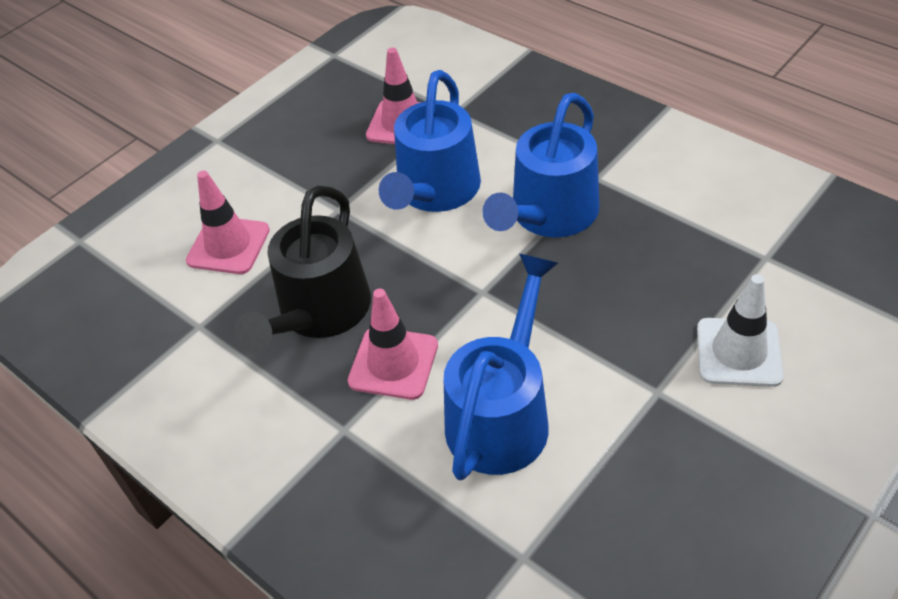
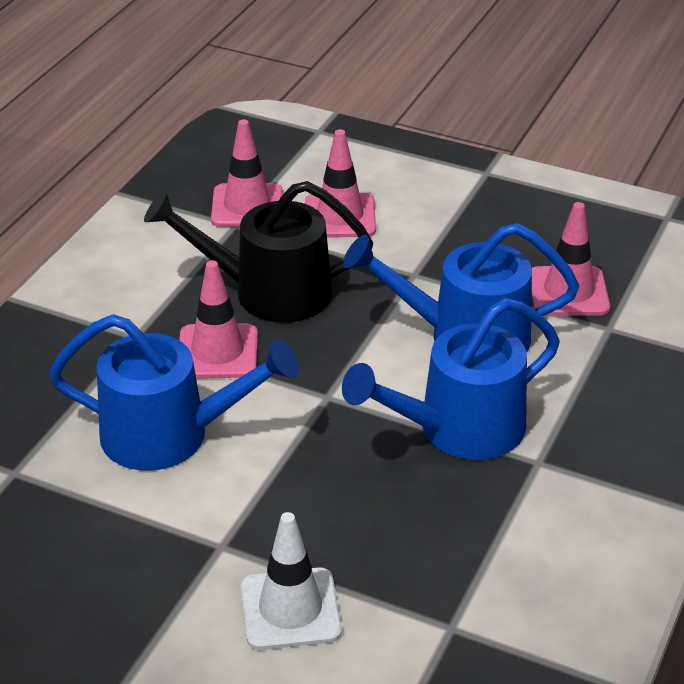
camera: 70 degrees right, 10 degrees down
blue watering can [482,93,600,238] -> blue watering can turned 45 degrees counterclockwise [342,298,560,460]
none -> pink traffic cone [211,119,283,227]

